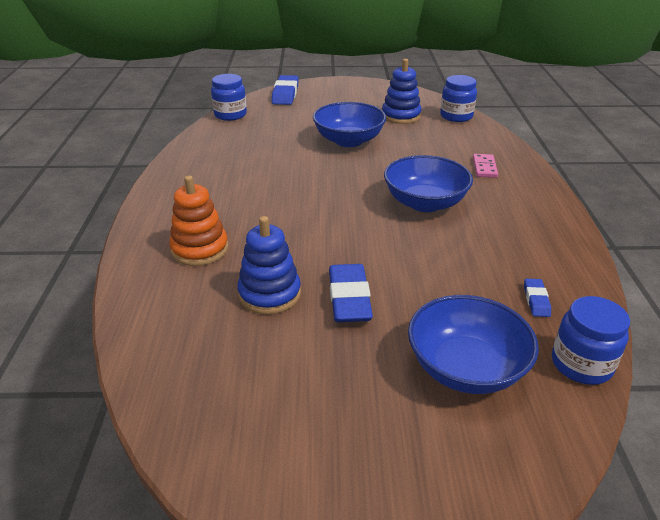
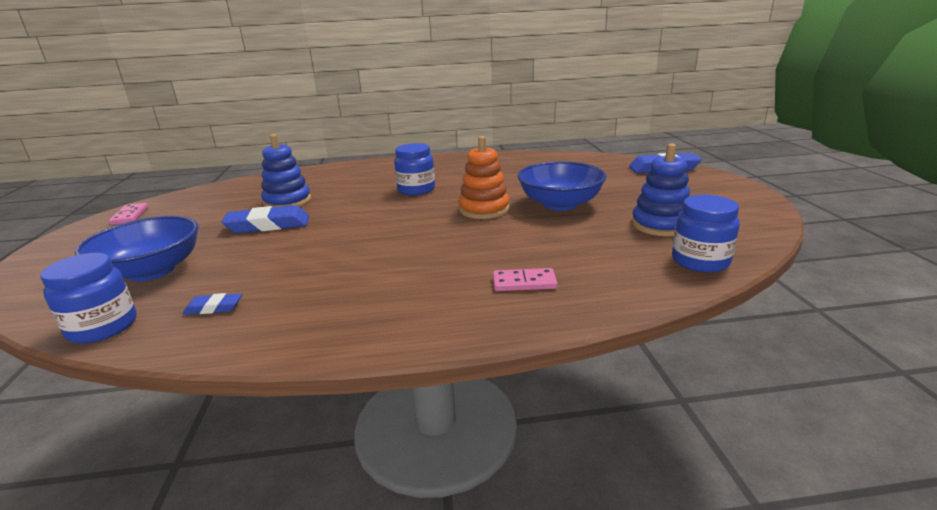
camera: 85 degrees right, 10 degrees down
orange stacking toy [169,175,228,266] -> orange stacking toy moved to [459,136,509,219]
blue jar [211,74,247,121] -> blue jar moved to [394,143,435,195]
blue bowl [384,155,473,212] -> none
none -> pink domino [109,203,148,225]

